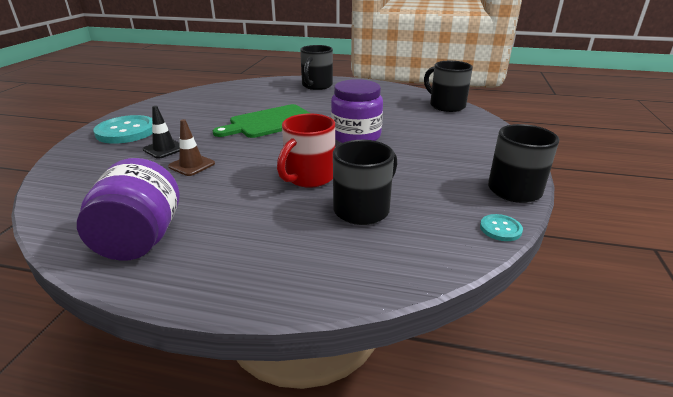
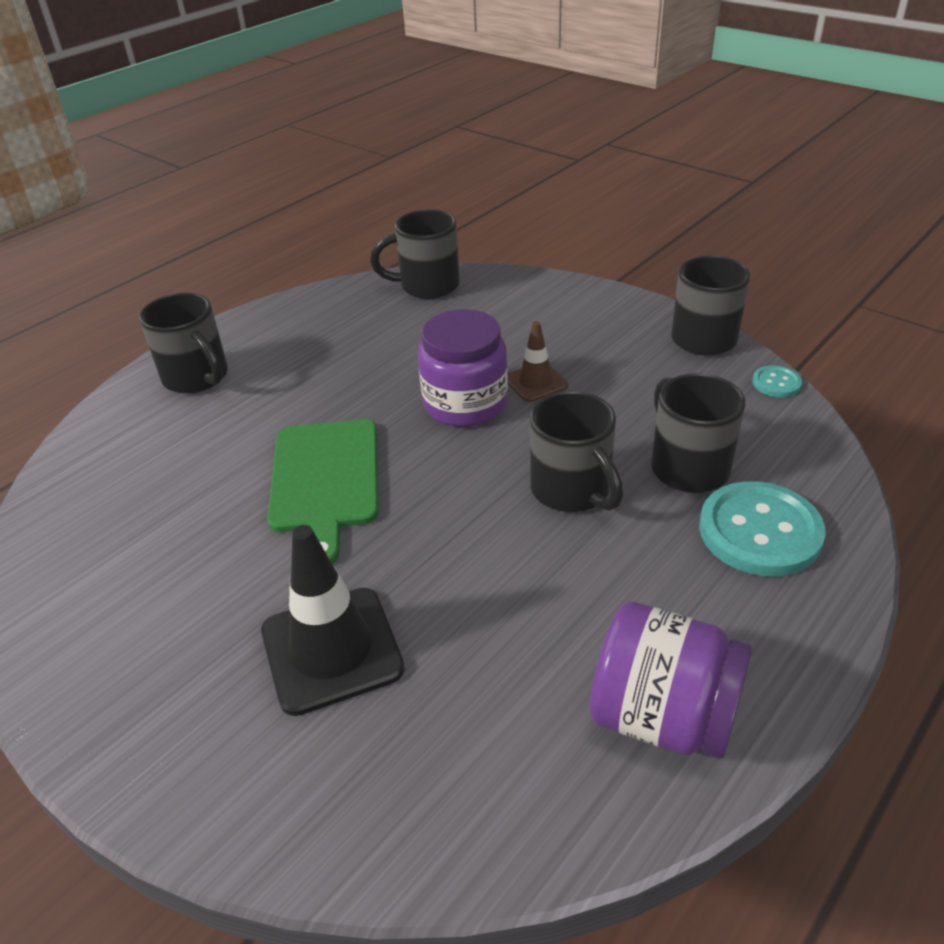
camera: 60 degrees left, 10 degrees up
turquoise button [93,115,152,144] -> turquoise button moved to [699,481,825,576]
black traffic cone [143,106,180,159] -> black traffic cone [261,525,405,716], size x1.78
brown traffic cone [168,119,215,176] -> brown traffic cone moved to [508,321,568,402]
red mug [277,114,335,188] -> black mug [530,391,623,512]

